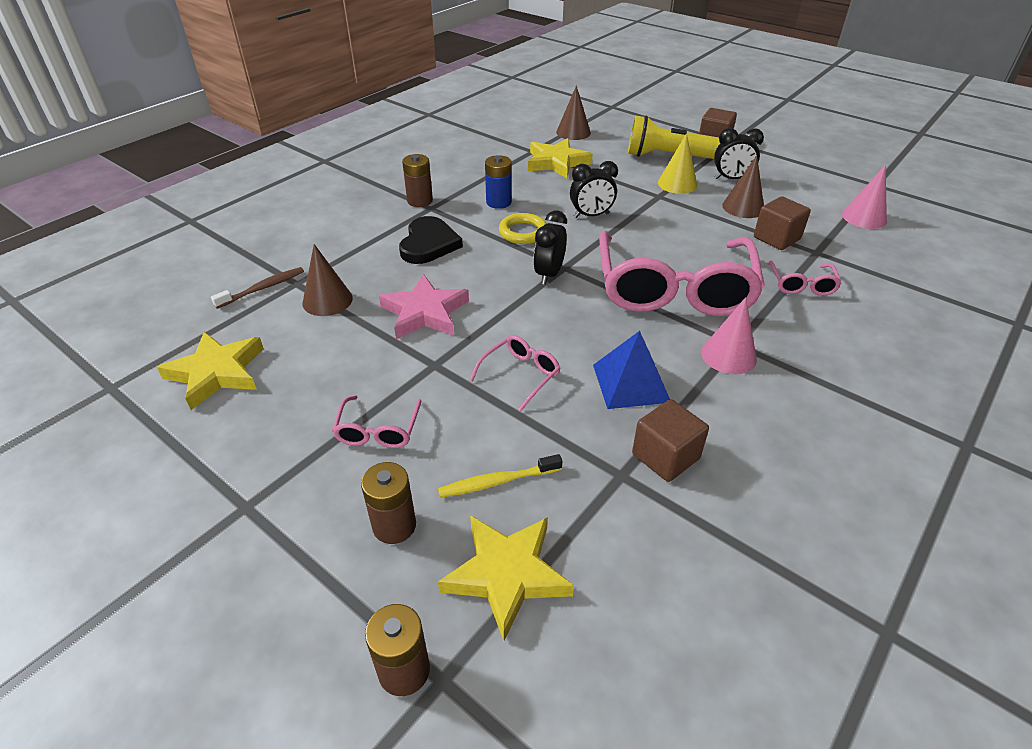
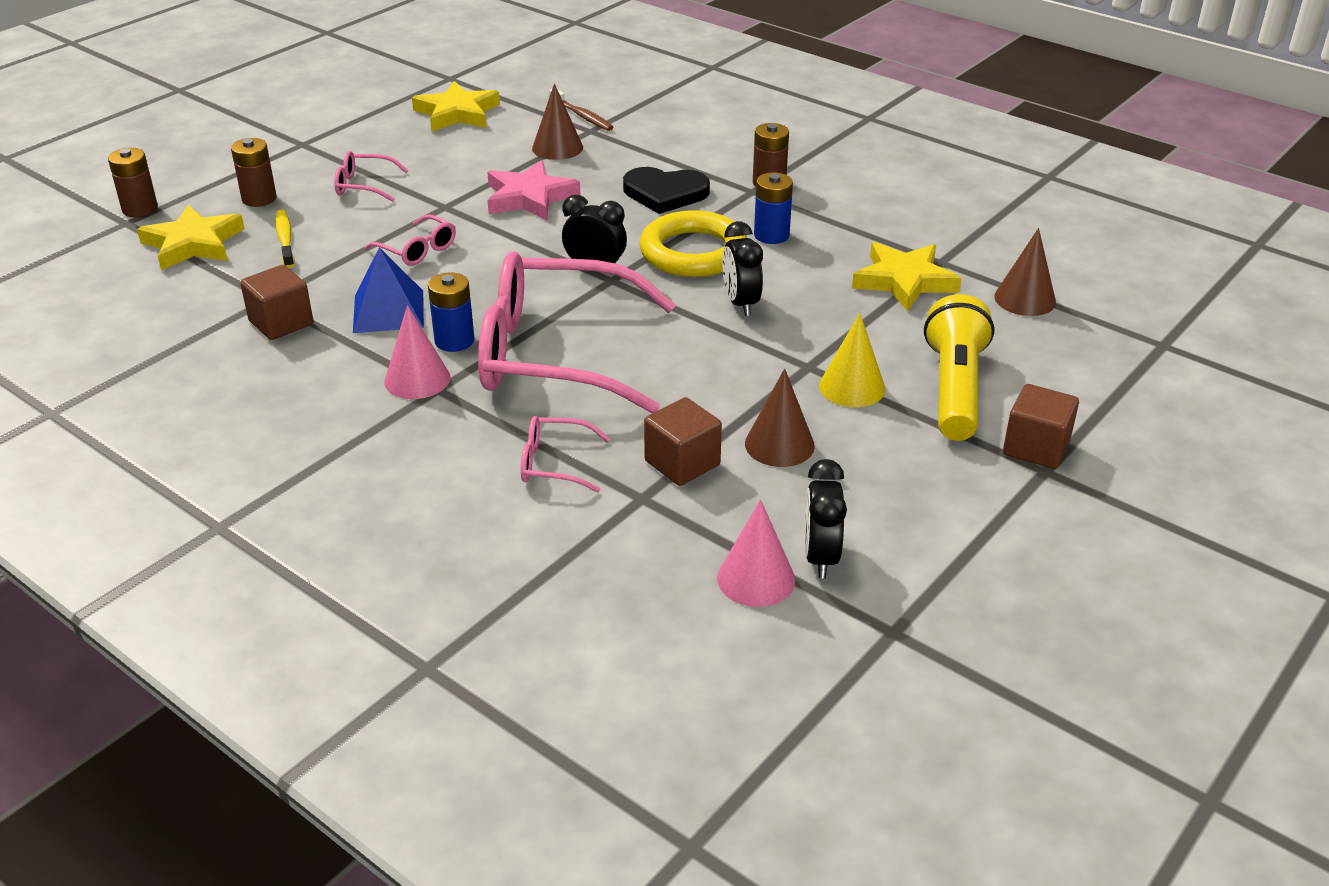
camera: 90 degrees right, 5 degrees down
yellow ring [499,213,547,244] -> yellow ring [639,210,747,277], size x1.65
black clock [714,128,764,179] -> black clock moved to [804,459,847,578]
none -> blue battery [428,272,475,352]

